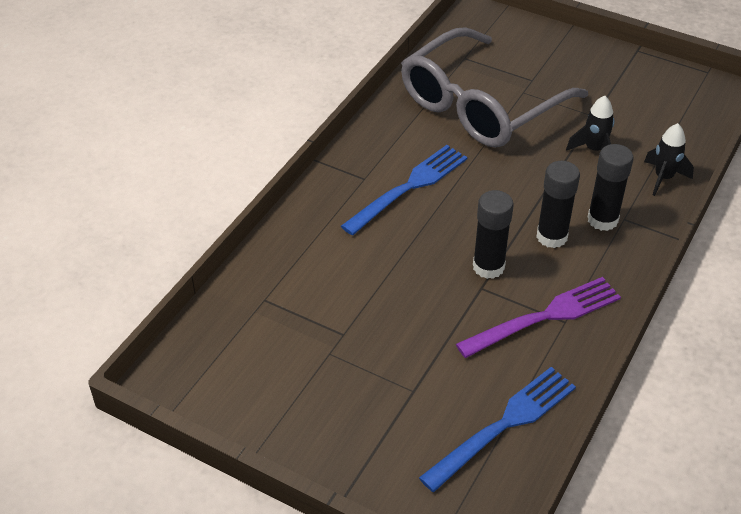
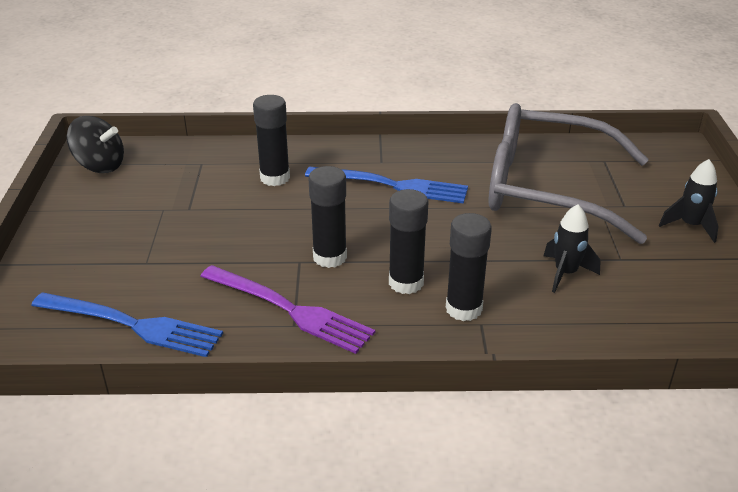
camera: 60 degrees right, 10 degrees down
black rocket [644,123,694,196] -> black rocket moved to [659,159,719,243]
none -> black spinning top [67,116,124,173]
none -> black glue stick [253,95,290,186]

